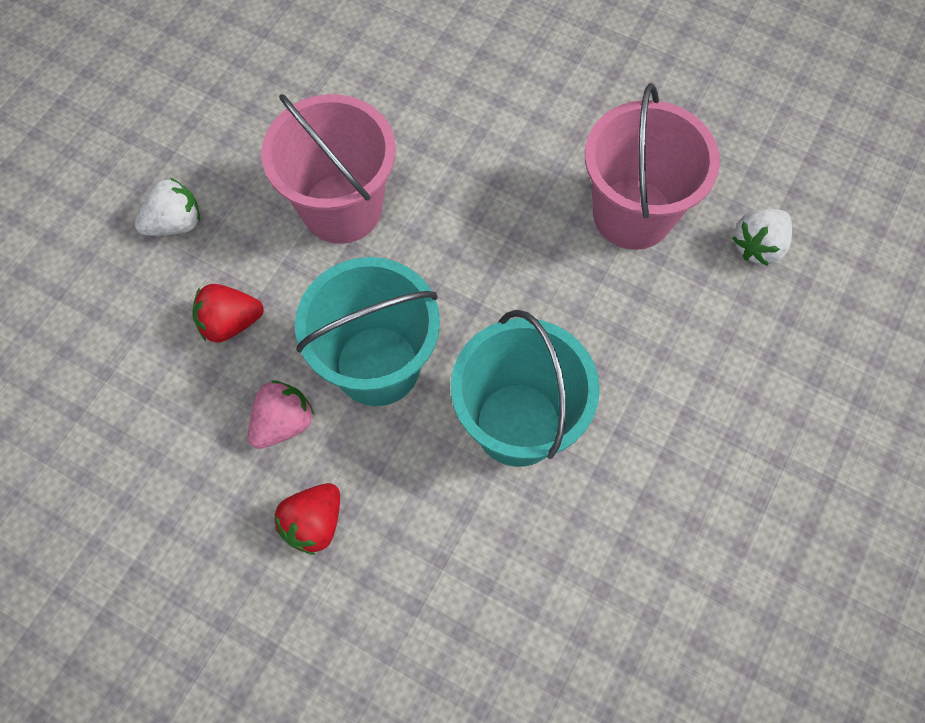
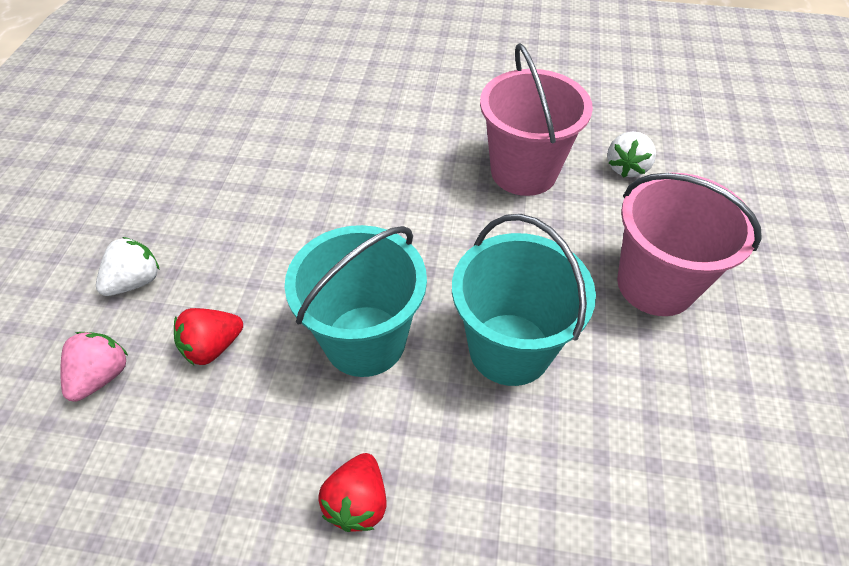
camera: 20 degrees left, 15 degrees down
pink strawberry [248,380,314,449] -> pink strawberry moved to [60,332,128,402]
pink bucket [261,94,396,244] -> pink bucket moved to [617,173,762,316]

